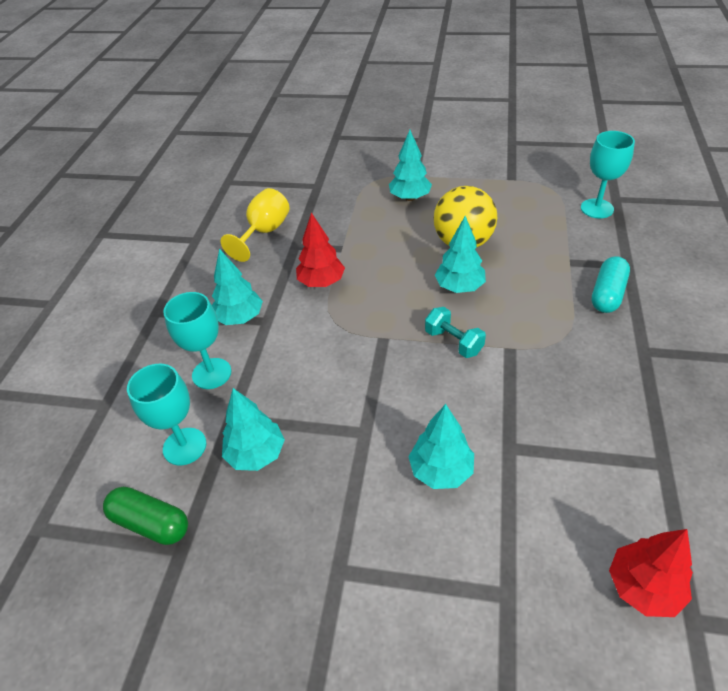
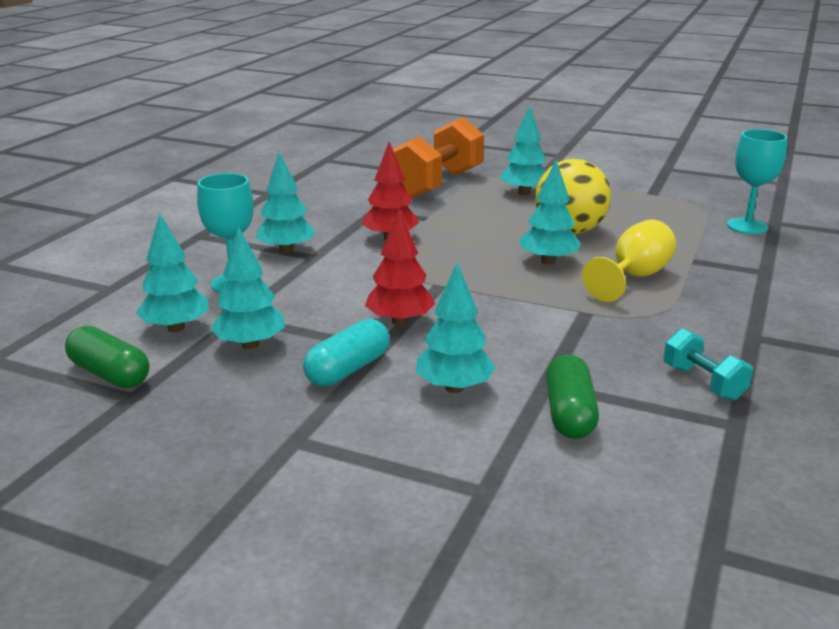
camera: 10 degrees right, 20 degrees down
turquoise goblet [127,364,206,465] -> turquoise tree [136,213,209,332]
yellow goblet [221,188,290,262] -> yellow goblet moved to [582,219,676,302]
turquoise dumbbell [425,307,486,358] -> turquoise dumbbell moved to [663,328,753,401]
turquoise capsule [592,256,630,313] -> turquoise capsule moved to [303,319,390,386]
red tree [609,529,693,617] -> red tree moved to [365,209,435,326]
none -> orange dumbbell [393,117,484,198]
none -> green capsule [546,354,599,439]

